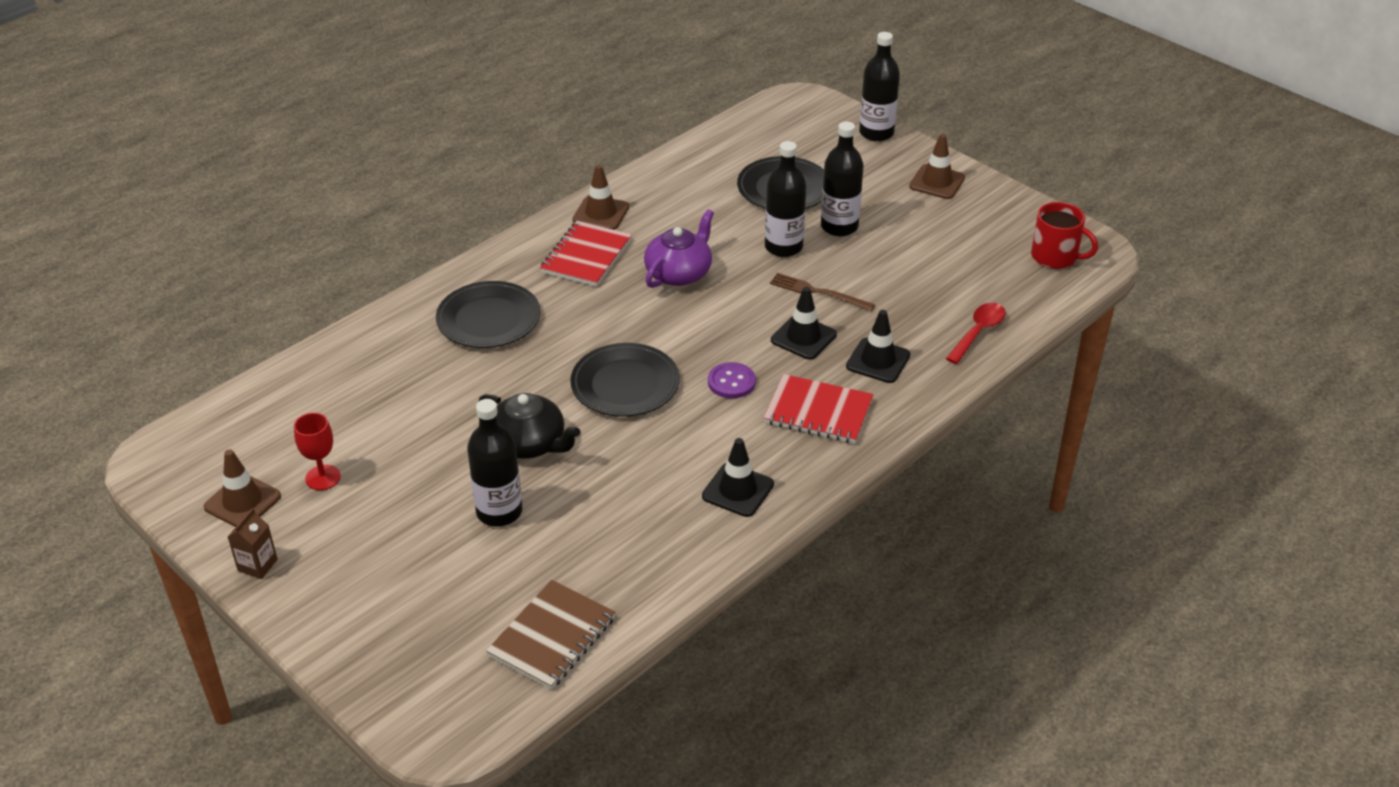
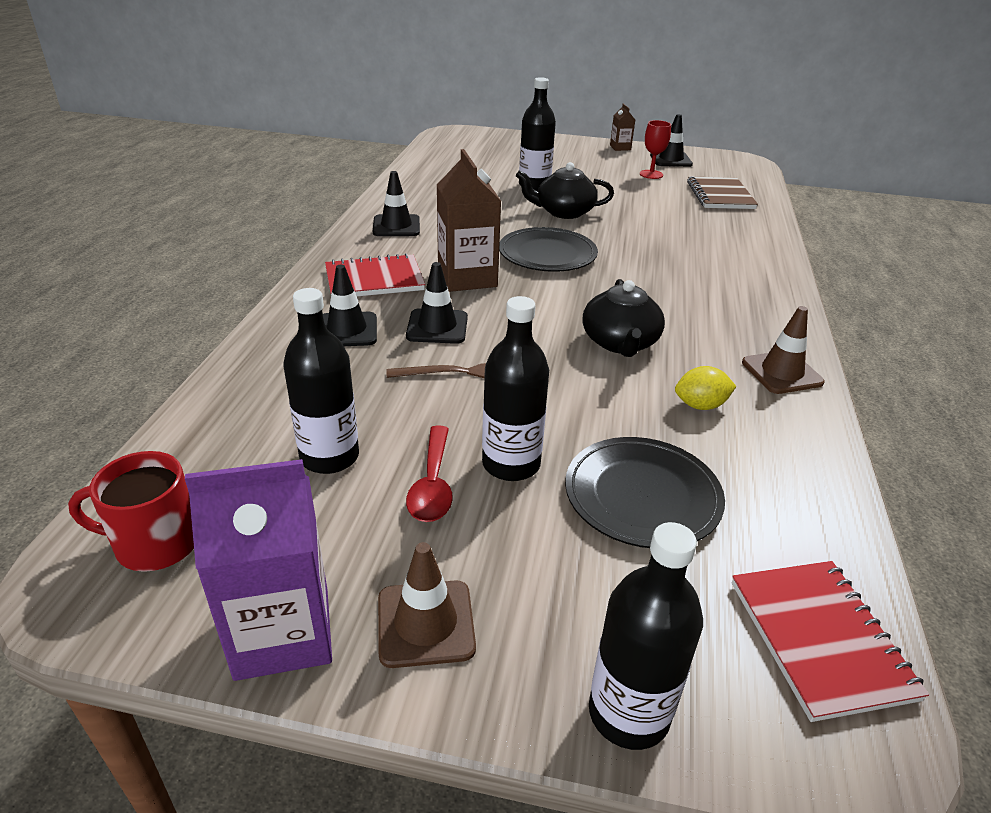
camera: 145 degrees right, 5 degrees down
brown traffic cone [204,449,281,527] -> black traffic cone [650,114,693,167]
black plate [436,281,541,348] -> none
brown notebook [486,580,615,690] -> brown notebook moved to [687,176,758,209]
red notebook [540,221,632,287] -> red notebook moved to [732,561,929,722]
purple teapot [644,209,714,288] -> black teapot [582,279,665,357]
purple button [708,362,756,398] -> brown carton [437,149,501,292]
black bottle [765,141,806,257] -> black bottle moved to [283,288,359,474]
red spoon [946,303,1006,364] -> red spoon moved to [406,426,453,522]
none -> purple carton [185,459,332,681]
none -> yellow lemon [675,366,737,410]

